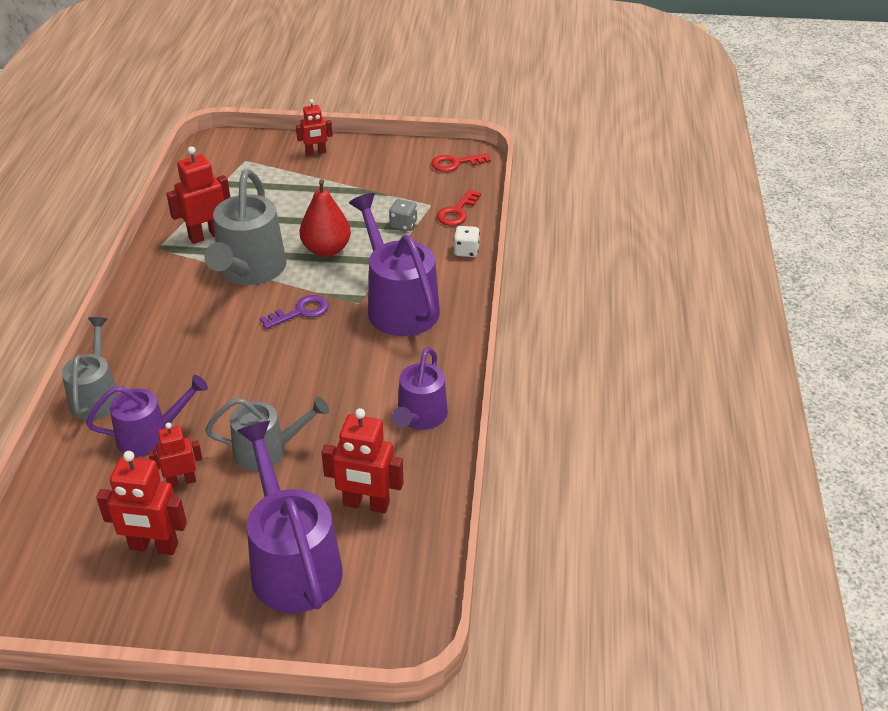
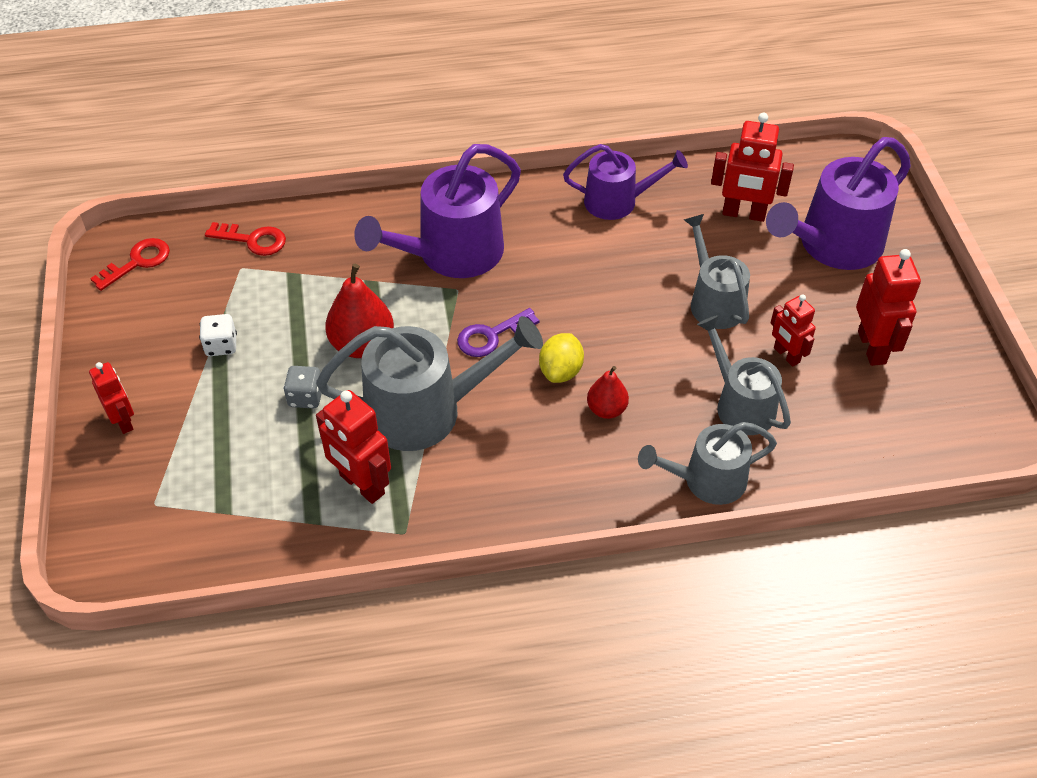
camera: 105 degrees left, 10 degrees up
purple watering can [86,375,208,457] -> grey watering can [697,315,791,435]
purple key [260,295,329,329] -> purple key turned 75 degrees counterclockwise [457,308,539,357]
red robot [322,408,403,513] -> red robot turned 105 degrees clockwise [711,113,794,222]
grey dice [389,199,417,231] -> grey dice moved to [283,366,322,408]
red key [431,153,491,172] -> red key turned 105 degrees counterclockwise [90,238,170,291]
white dice [453,226,480,257] -> white dice moved to [199,314,237,356]
none -> yellow lemon [539,333,584,383]
none -> red pear [587,366,629,419]

